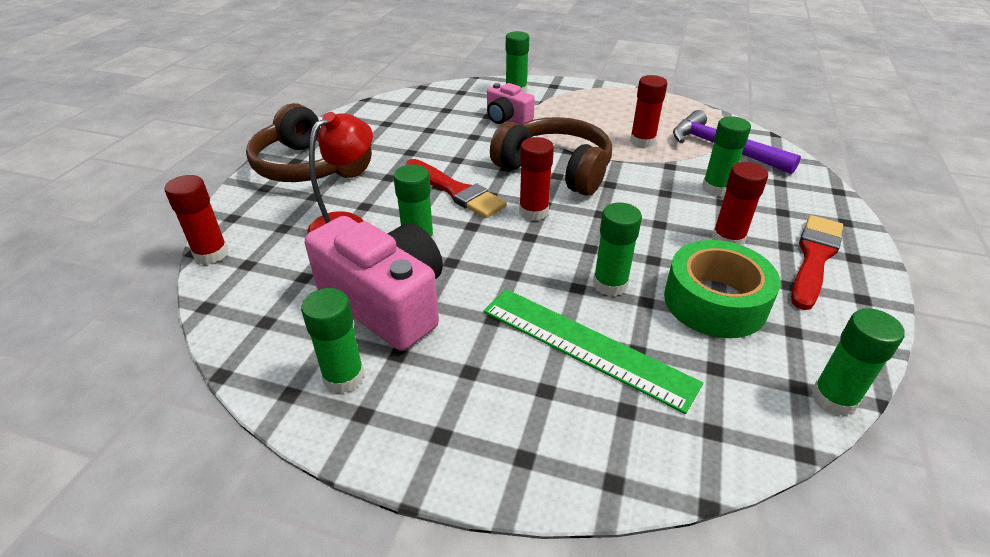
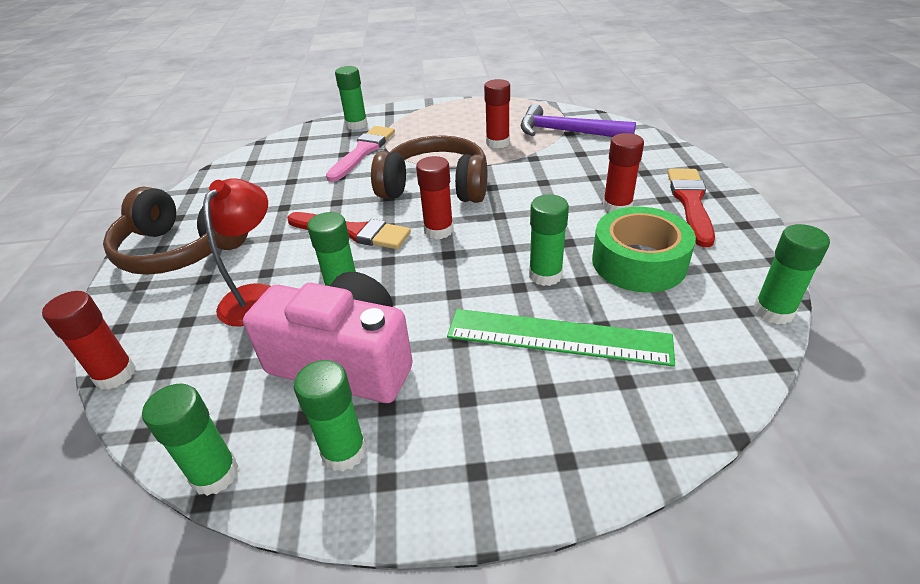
camera: 20 degrees left, 0 degrees up
pink camera [487,83,535,125] -> pink brush [326,126,395,182]
green glue stick [702,116,751,197] -> green glue stick moved to [142,384,239,496]

